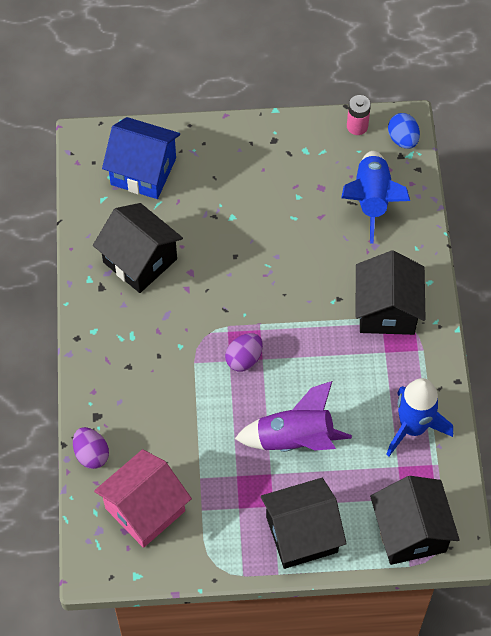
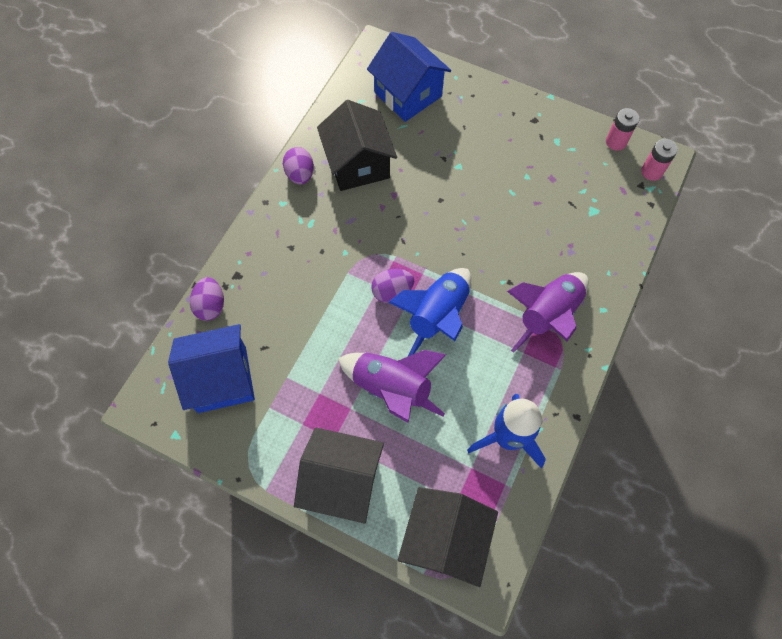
camera: 30 degrees right, 5 degrees up
pink house [94,449,192,548] -> blue house [168,324,255,413]
blue rocket [341,151,410,244] -> blue rocket moved to [389,268,471,357]
black house [356,251,426,335] -> purple rocket [507,272,589,353]
blue egg [388,113,420,149] -> pink battery [641,139,678,181]
none -> purple egg [283,147,314,185]

